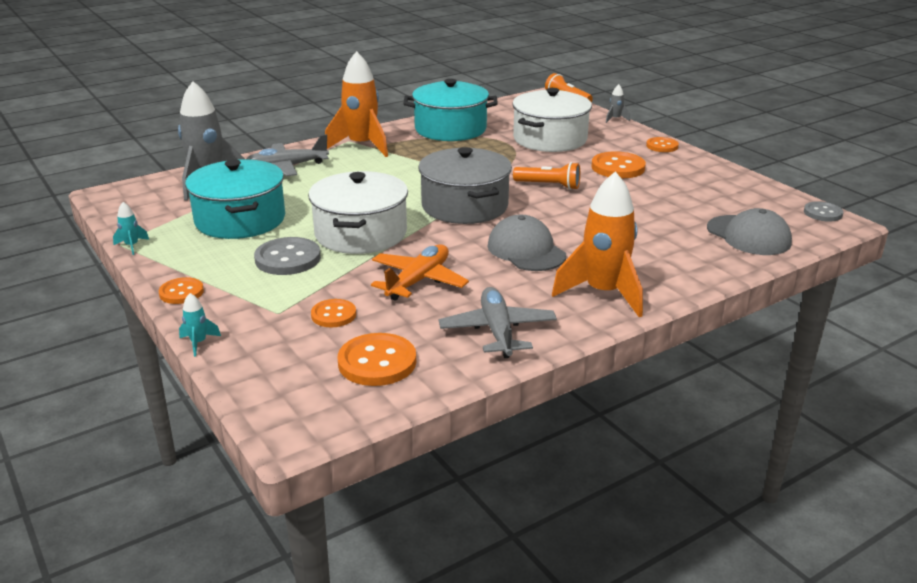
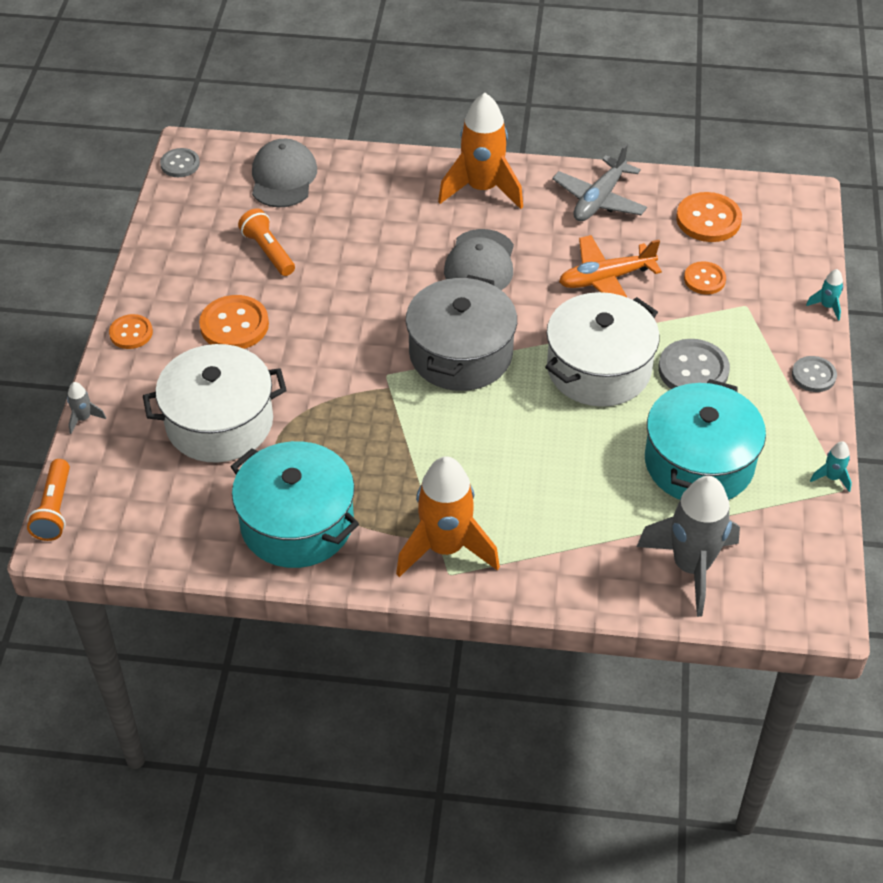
camera: 140 degrees left, 20 degrees up
orange button [159,277,204,304] -> grey button [792,356,837,392]
grey plane [247,134,329,176] -> none
orange flashlight [513,162,580,190] -> orange flashlight moved to [238,208,295,276]

